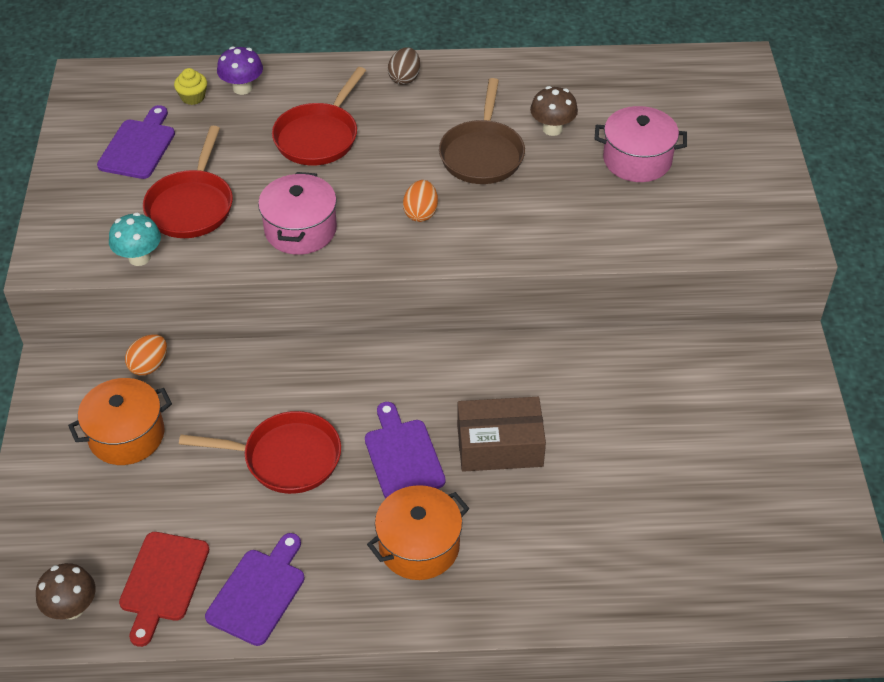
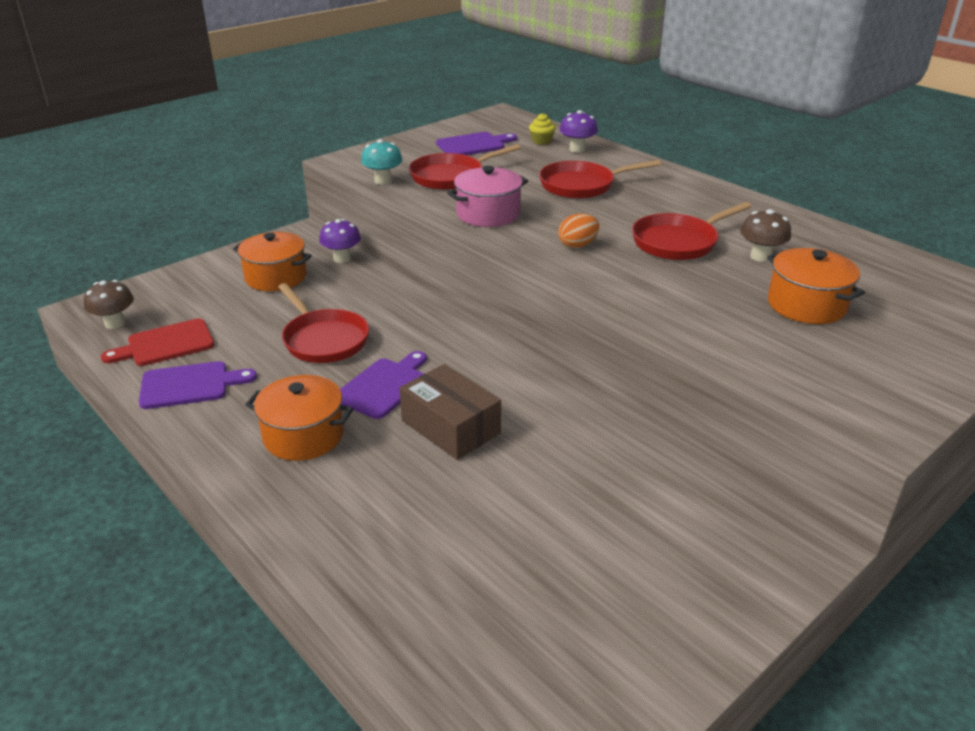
camera: 50 degrees right, 15 degrees down
orange egg [125,334,167,376] -> purple mushroom [319,219,361,263]
brown egg [388,47,420,85] -> none
brown pan [439,78,525,184] -> red pan [632,202,752,260]
pink pot [595,106,687,182] -> orange pot [767,248,865,324]

